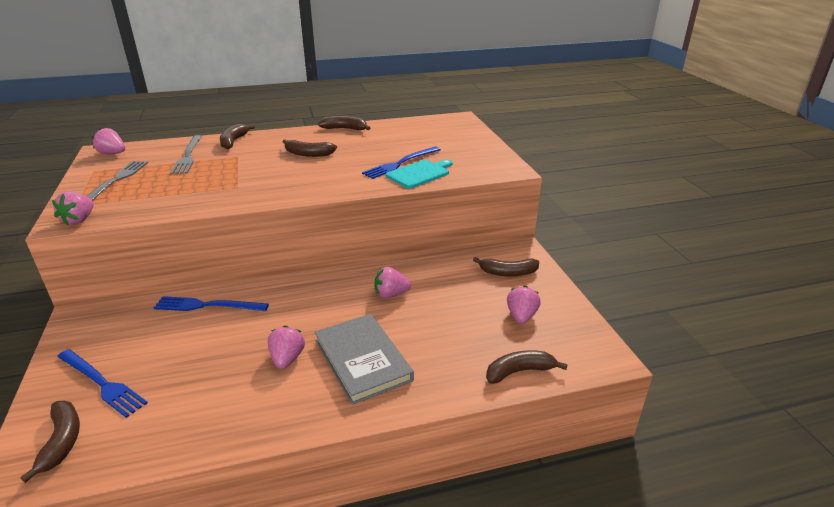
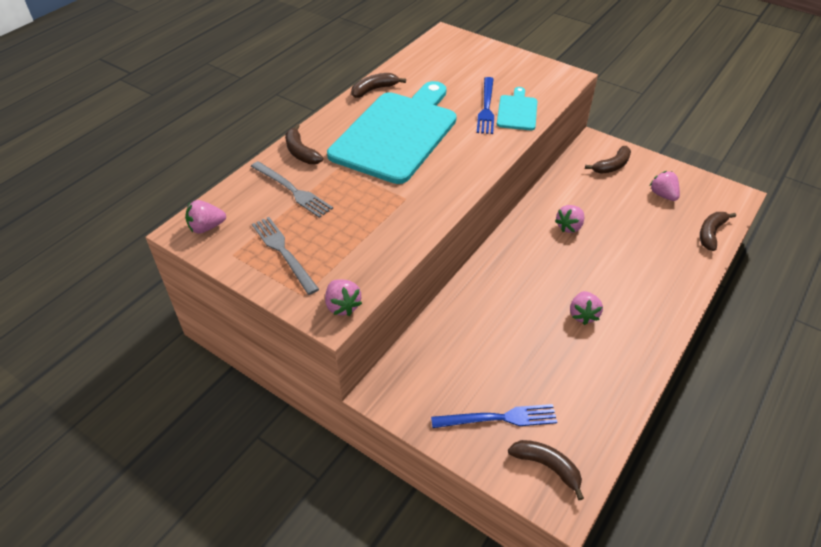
camera: 40 degrees left, 15 degrees up
blue fork [154,296,269,311] -> none
pink strawberry [268,326,305,369] -> pink strawberry turned 135 degrees counterclockwise [570,291,603,325]
brown banana [283,140,337,157] -> turquoise cutting board [327,81,457,184]
grey book [315,314,414,405] -> none

